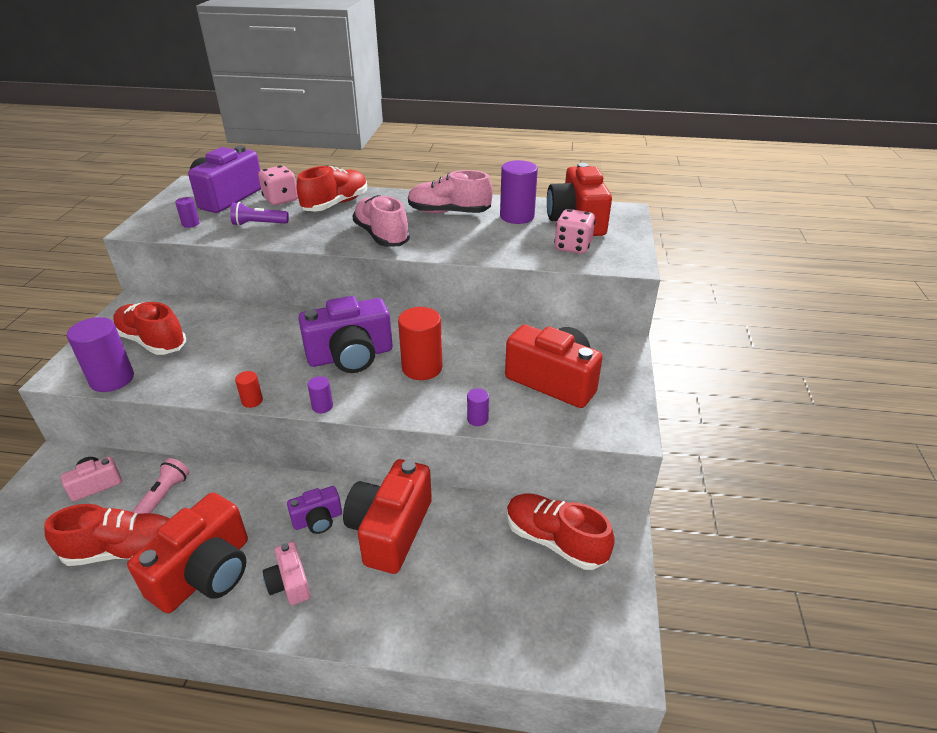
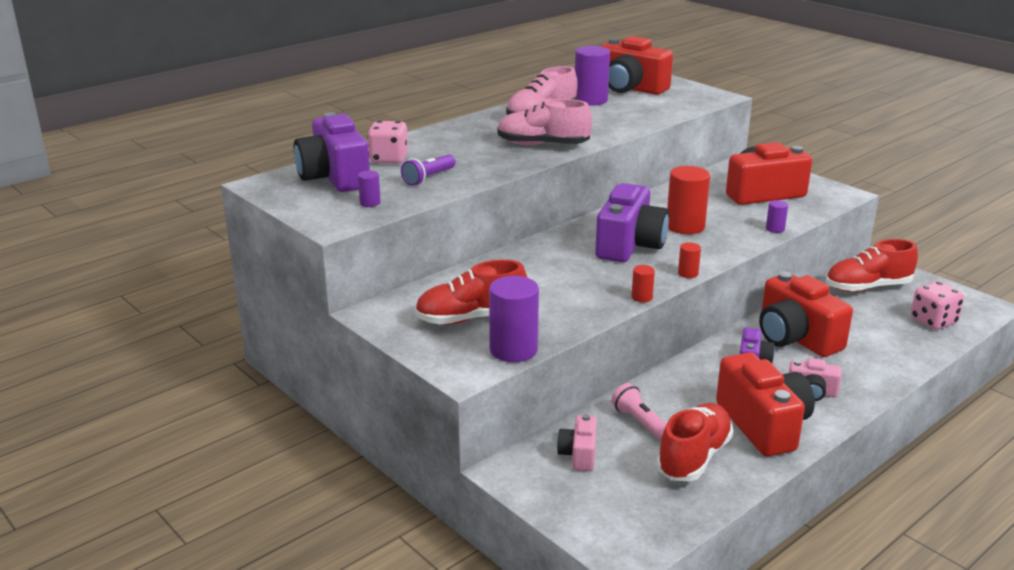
camera: 50 degrees left, 10 degrees down
red shoe [297,166,367,212] -> none
purple cylinder [307,376,333,413] -> red cylinder [678,242,701,278]
pink dice [554,209,596,254] -> pink dice moved to [911,281,964,330]

